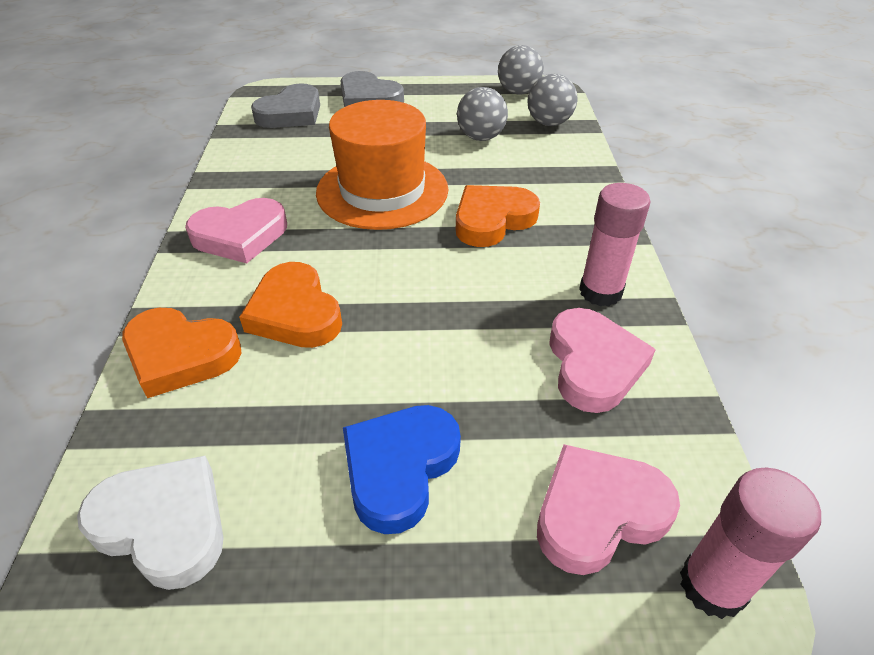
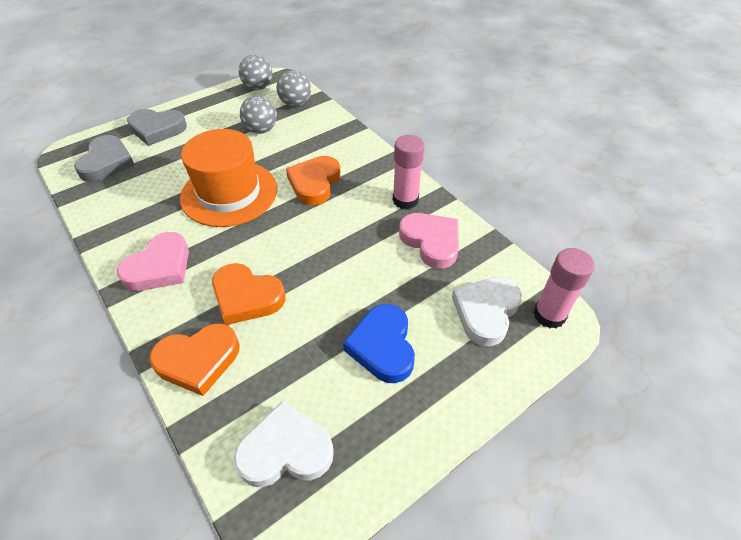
camera: 35 degrees left, 5 degrees up
pink heart [537,444,680,575] -> white heart [452,277,522,346]

